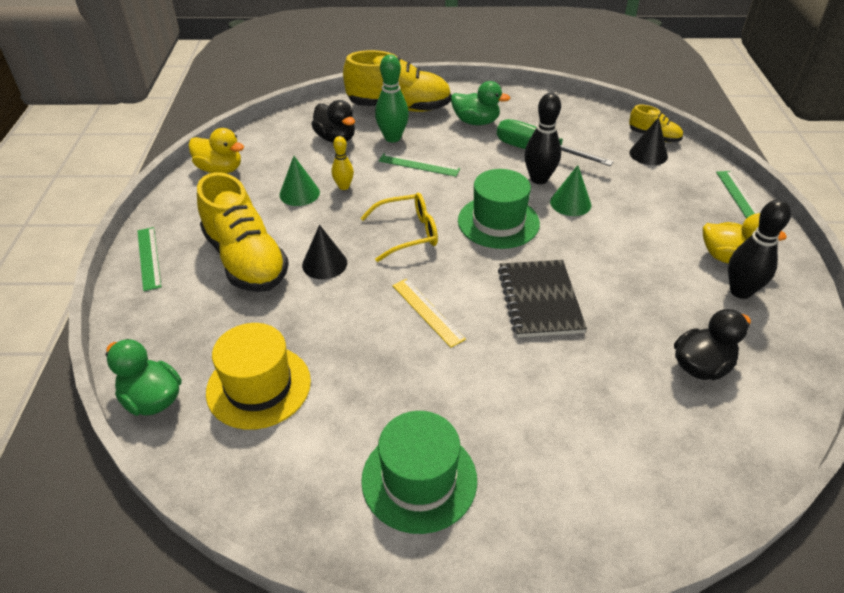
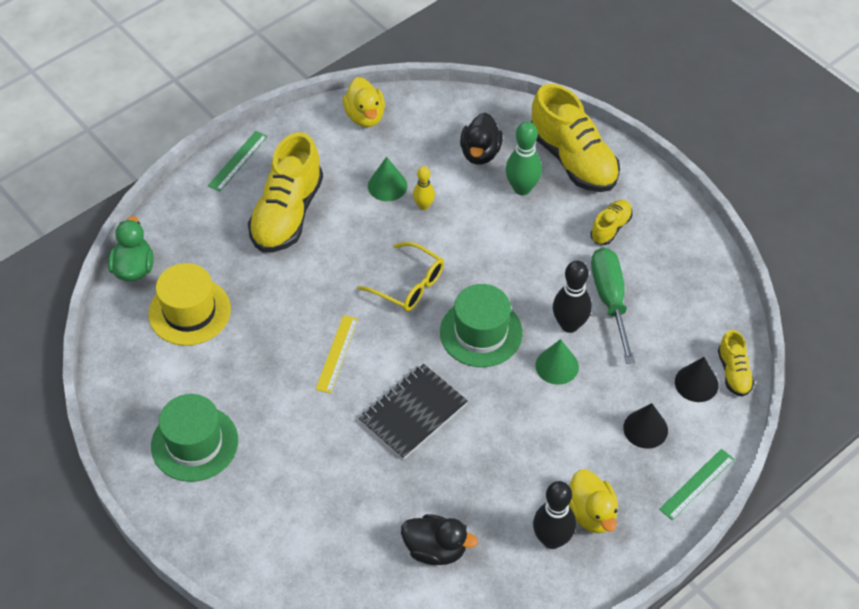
camera: 50 degrees right, 10 degrees up
black cone [302,225,347,279] -> black cone moved to [623,403,668,449]
green ruler [379,153,460,177] -> none
green duck [451,81,511,125] -> yellow shoe [590,200,633,245]

